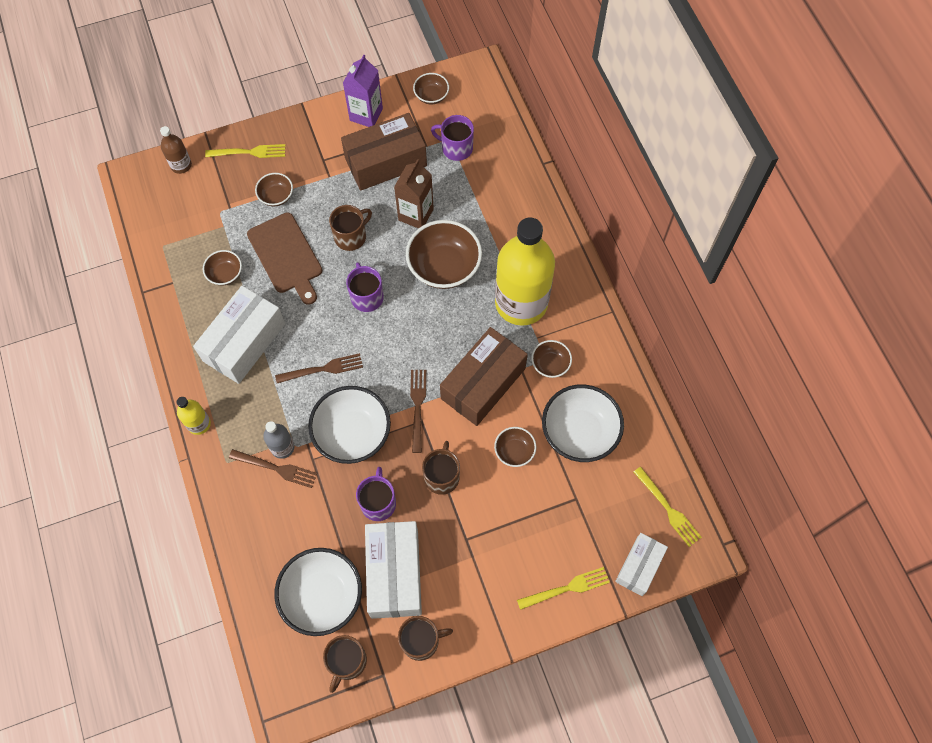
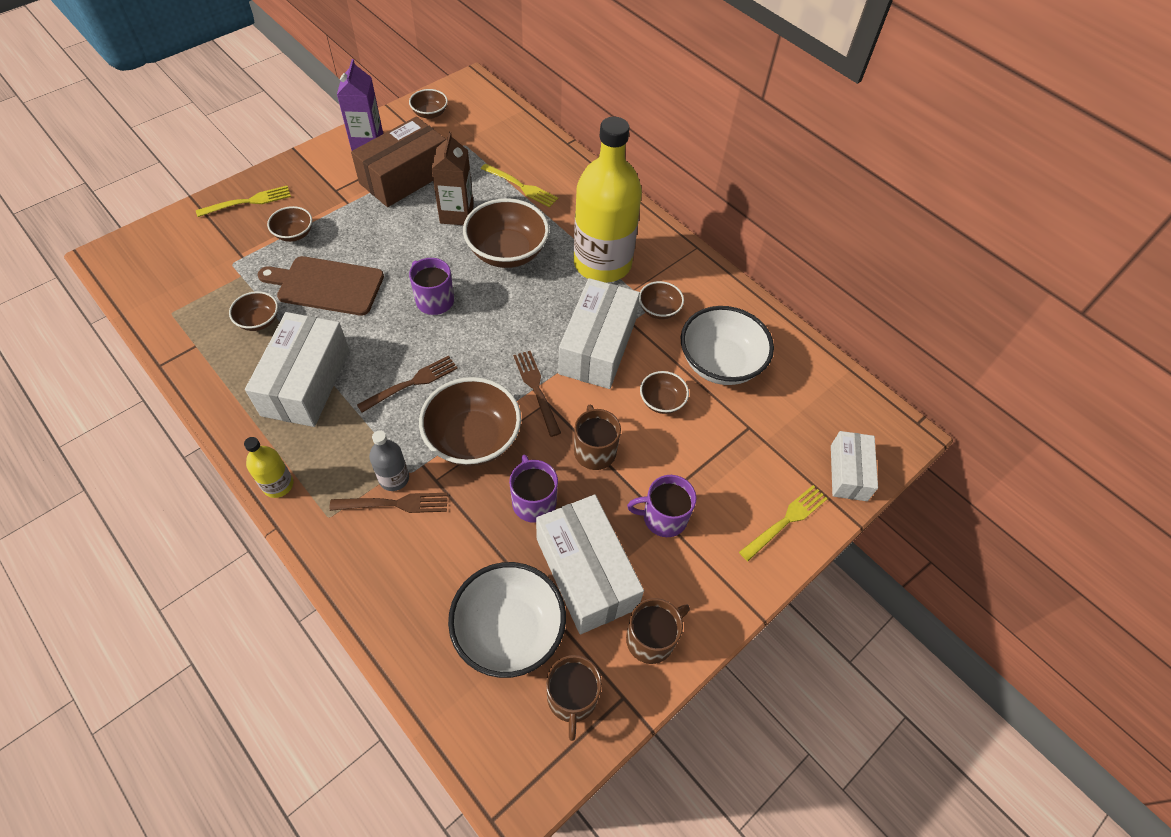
camera: 25 degrees left, 10 degrees down
brown bottle [160,126,192,174] -> none
brown cutting board [247,213,322,305] -> brown cutting board turned 150 degrees clockwise [258,256,384,316]
white bowl [308,386,391,464] -> brown bowl [419,377,521,466]
brown mug [329,205,372,251] -> none
purple mug [431,115,474,161] -> purple mug moved to [627,475,697,537]
brown box [440,327,528,426] -> white box [558,278,640,389]
yellow fork [633,467,702,547] -> yellow fork moved to [481,164,558,208]

